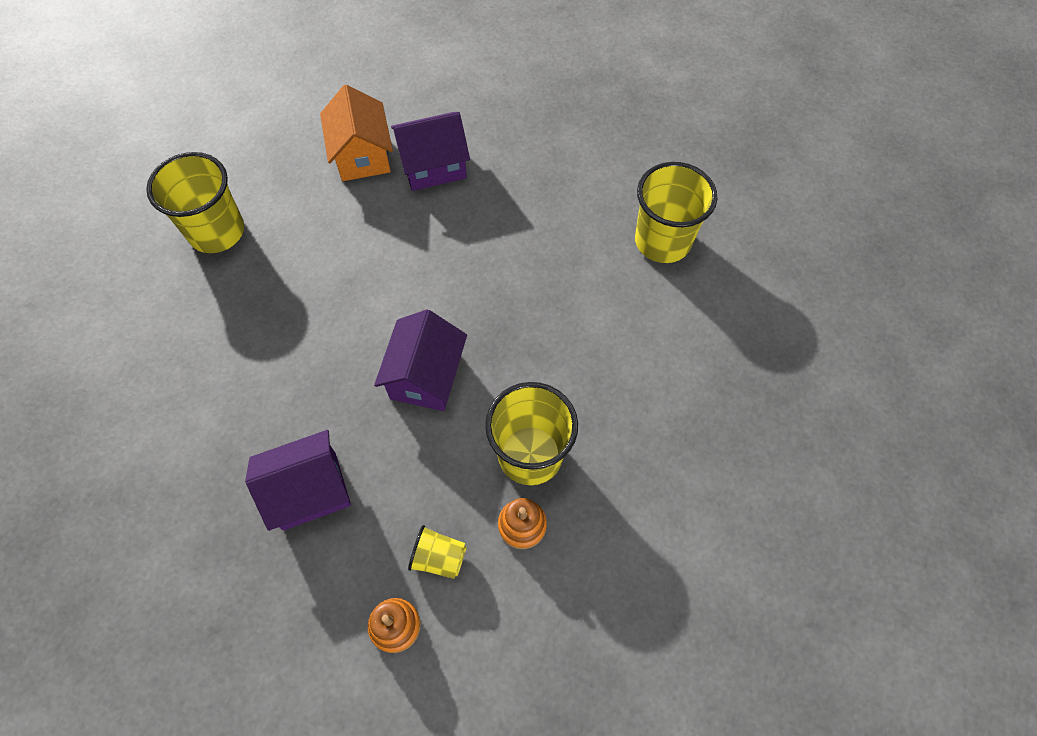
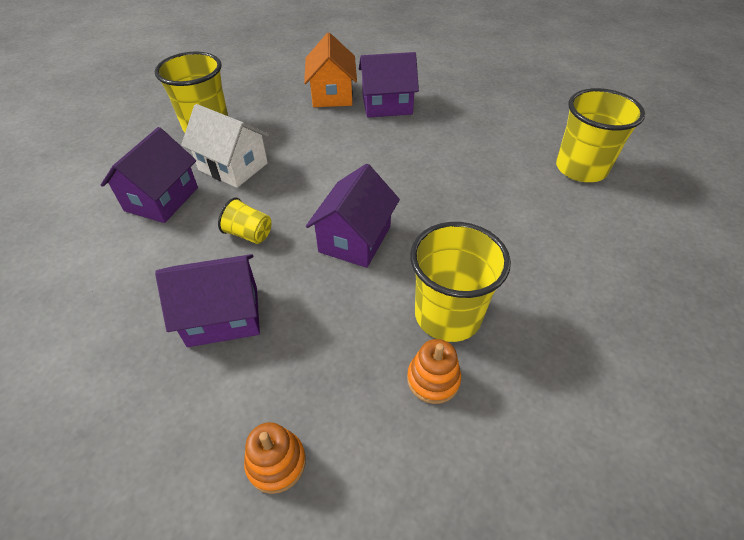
camera: 10 degrees right, 15 degrees down
yellow cup [408,525,467,579] -> yellow cup moved to [218,198,272,244]
none -> purple house [101,127,198,223]
none -> white house [181,104,269,188]

